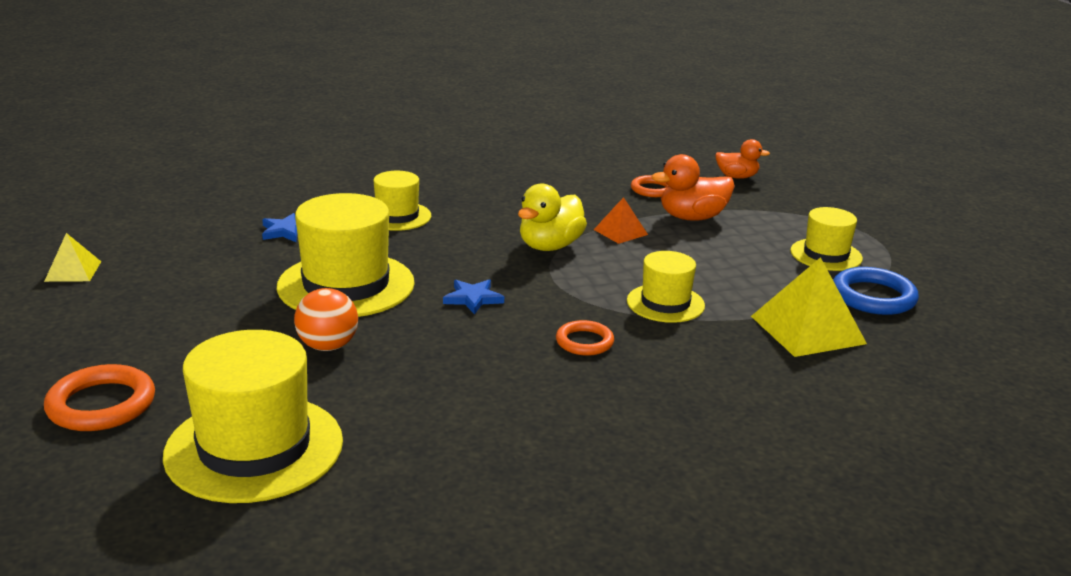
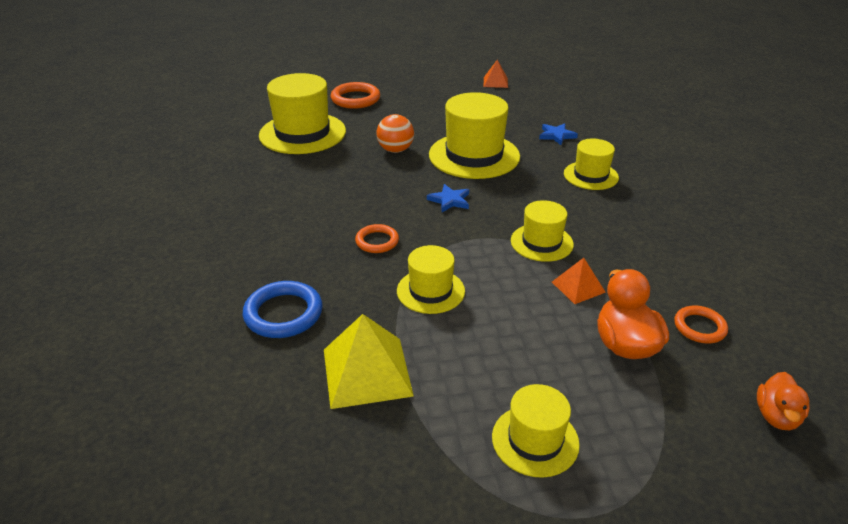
camera: 100 degrees right, 10 degrees up
yellow pyramid [44,233,101,282] -> orange pyramid [484,60,508,88]
yellow duck [518,183,587,251] -> yellow hat [511,200,574,262]
blue ring [833,267,919,315] -> blue ring moved to [243,281,323,338]

